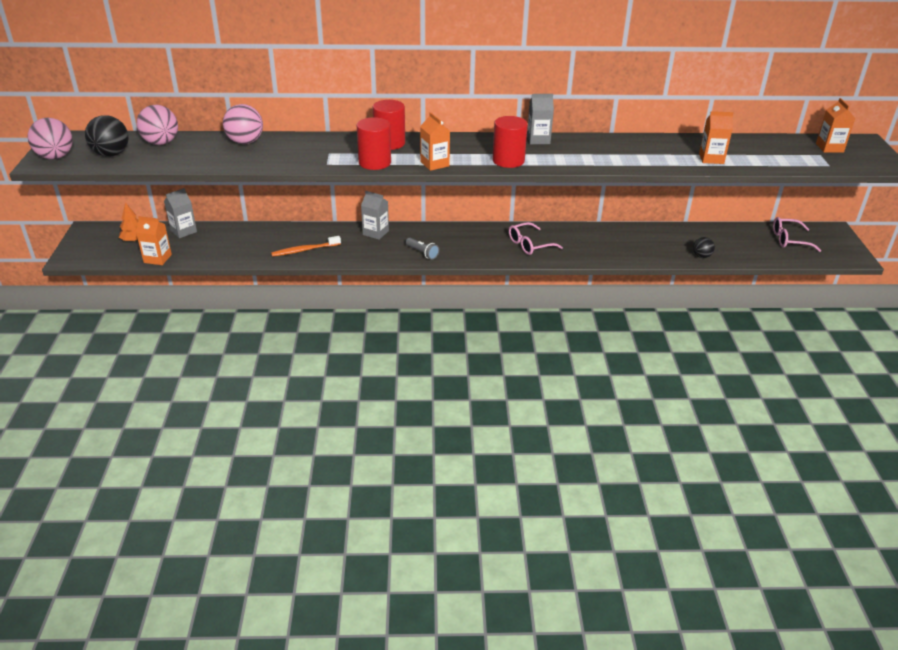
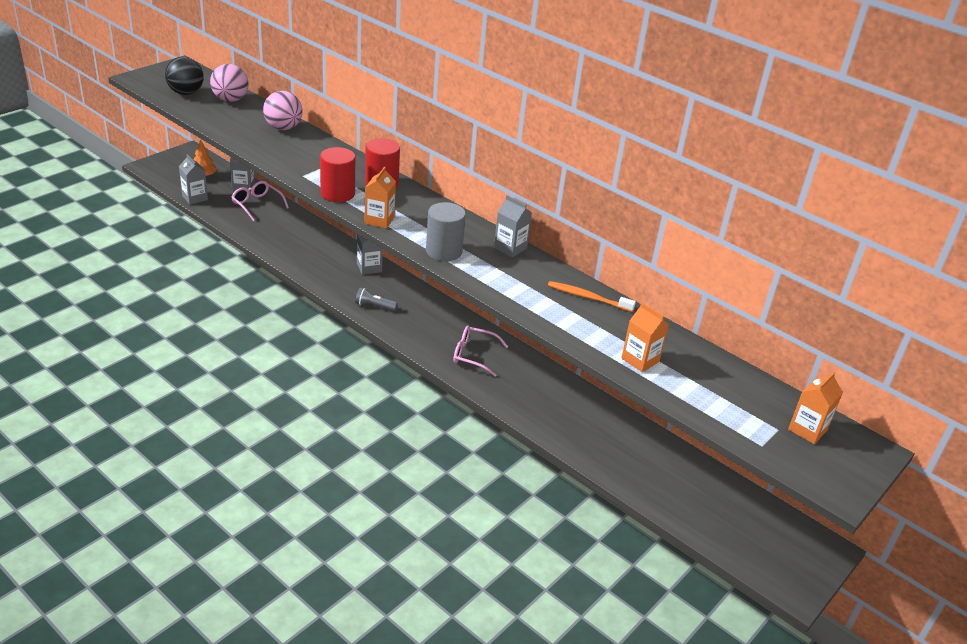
camera: 40 degrees right, 0 degrees up
pink ball [28,118,73,159] -> none
orange carton [136,216,172,265] -> grey carton [179,154,208,205]
orange toothbrush [271,236,341,257] -> orange toothbrush moved to [548,281,636,312]
grey flashlight [406,238,439,260] -> grey flashlight turned 105 degrees clockwise [355,288,398,311]
red cylinder [492,116,528,168] -> grey cylinder [426,202,466,261]
black ball [693,237,715,258] -> none
pink glasses [773,217,822,252] -> pink glasses moved to [231,181,289,221]

